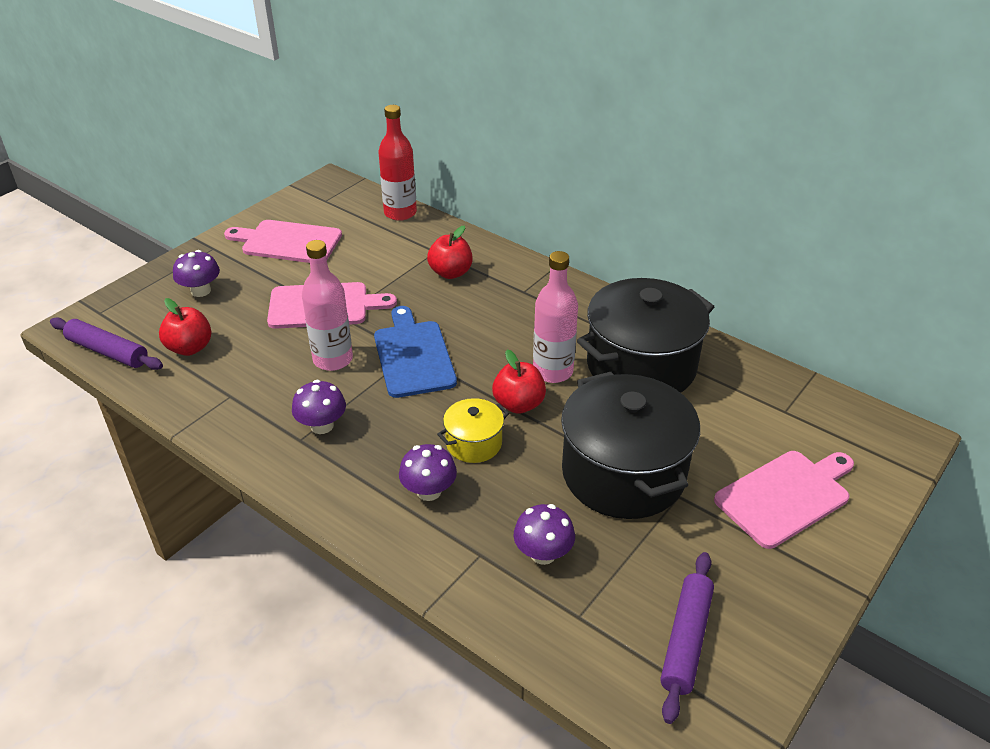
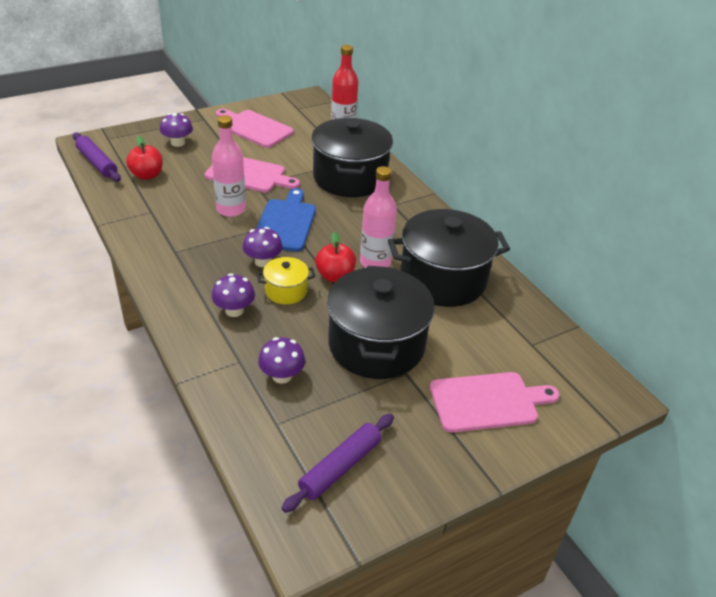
camera: 20 degrees right, 0 degrees up
purple mushroom [292,380,346,434] -> purple mushroom moved to [243,227,283,267]
red apple [427,225,473,279] -> black pot [311,118,393,197]

